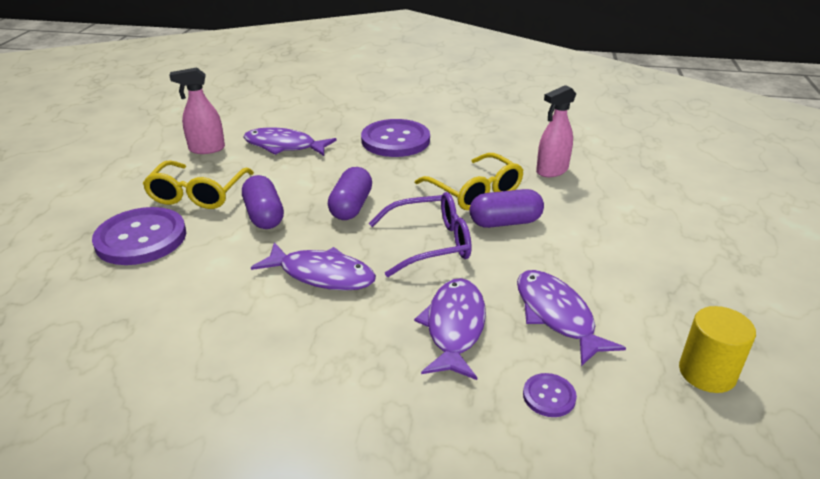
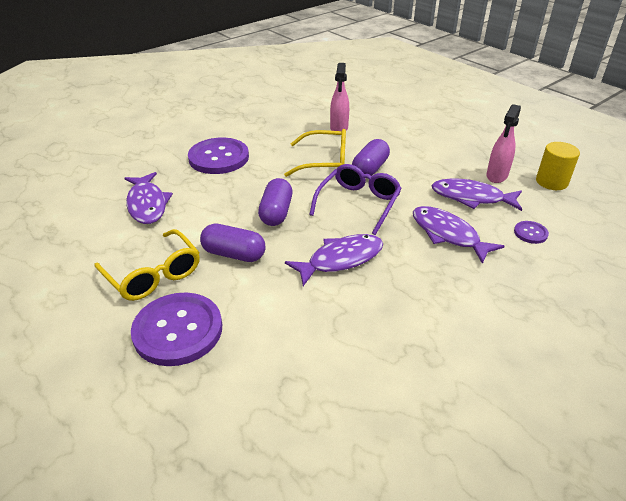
camera: 50 degrees left, 5 degrees up
pink spray bottle [169,67,225,154] -> pink spray bottle moved to [486,104,521,183]
purple fish [243,128,337,156] -> purple fish turned 75 degrees counterclockwise [125,172,173,224]
purple capsule [328,167,372,220] -> purple capsule turned 45 degrees clockwise [258,178,293,226]

